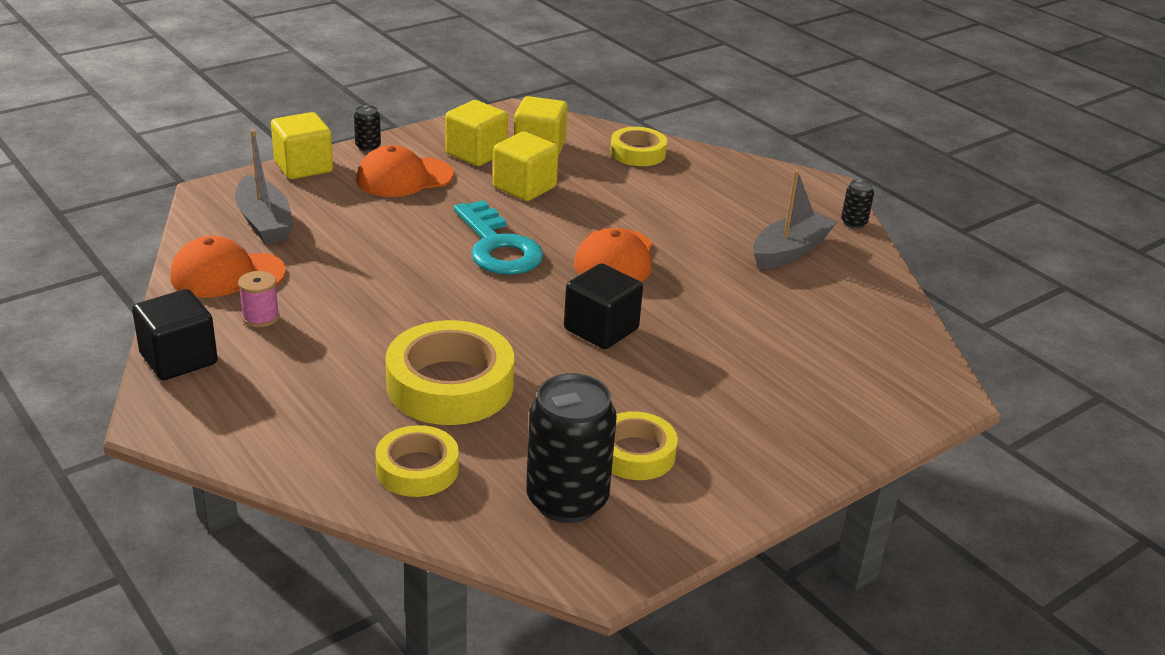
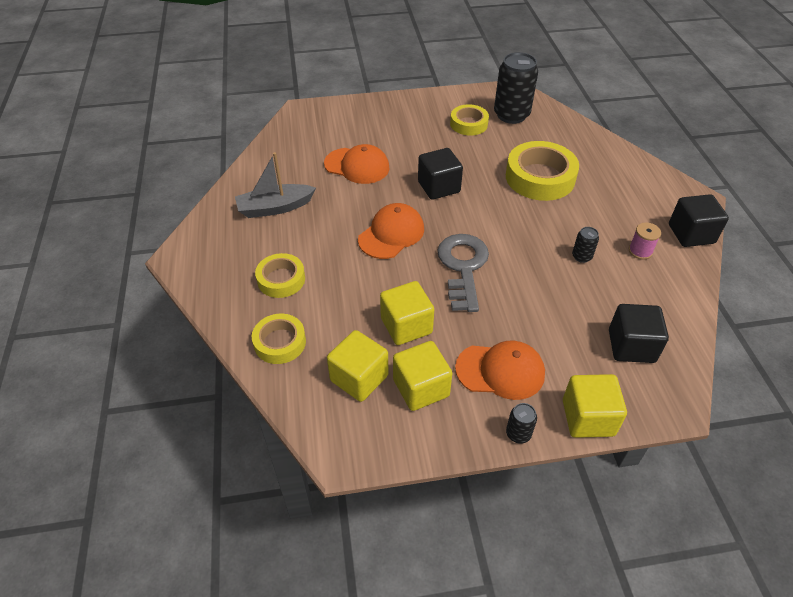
camera: 150 degrees left, 15 degrees up
orange cap [170,236,286,298] -> orange cap moved to [324,144,389,184]
grey boat [235,130,294,244] -> black cube [609,304,669,363]
yellow tape [375,425,459,497] -> yellow tape moved to [255,253,305,298]
turquoise key [454,200,543,275] -> grey key [437,234,489,312]
black can [841,180,874,229] -> black can moved to [572,227,599,263]

